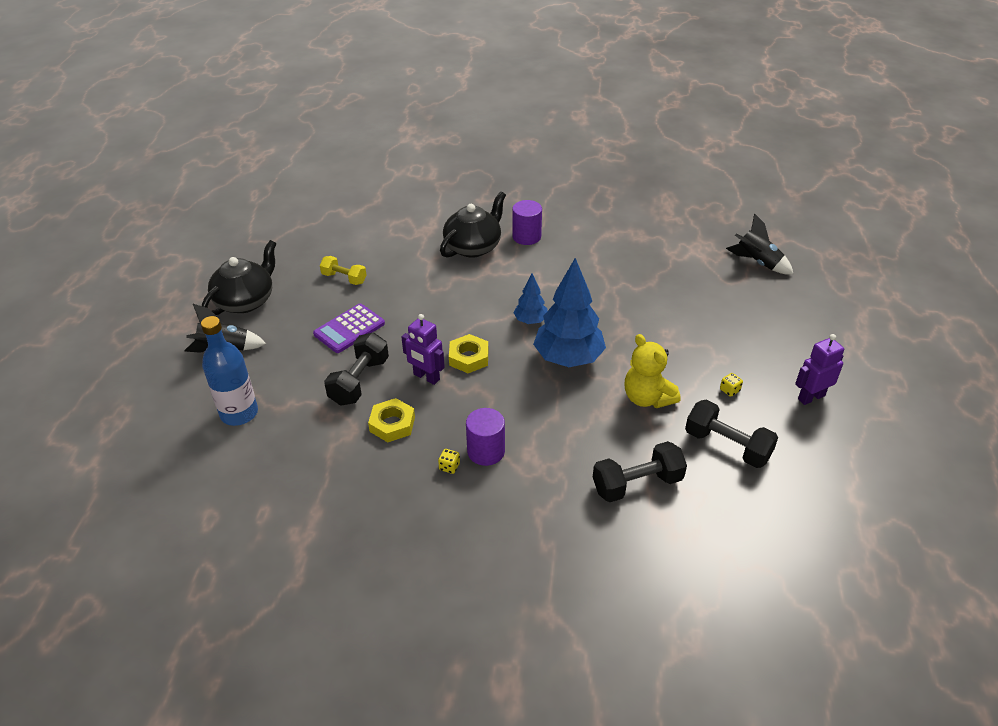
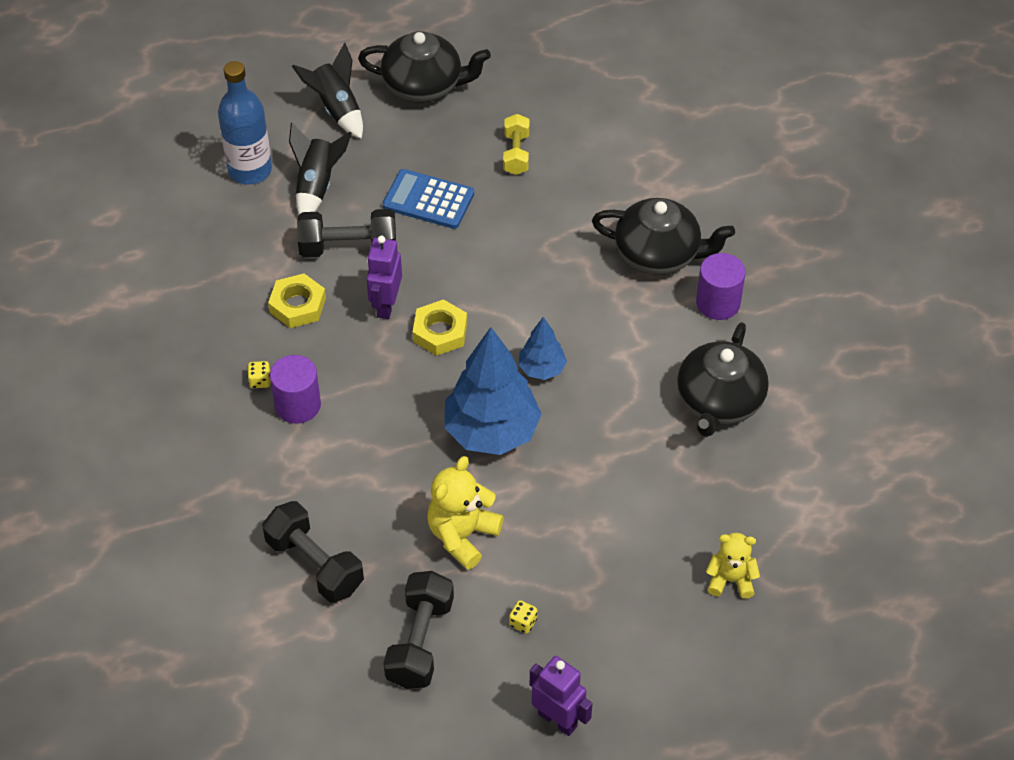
camera: 65 degrees right, 10 degrees up
purple calculator [313,304,385,353] -> blue calculator [383,169,474,229]
black rocket [726,214,794,275] -> black rocket moved to [289,123,352,215]
none -> black teapot [677,322,769,437]
none -> yellow teddy bear [706,533,760,599]

